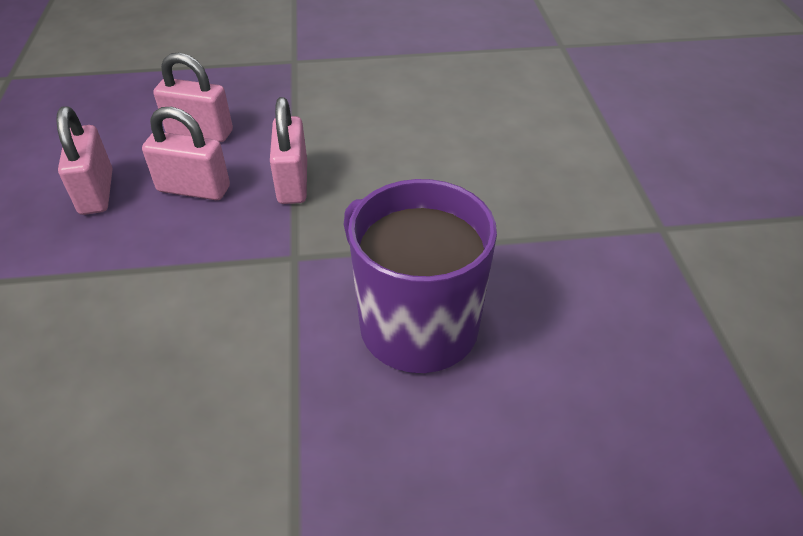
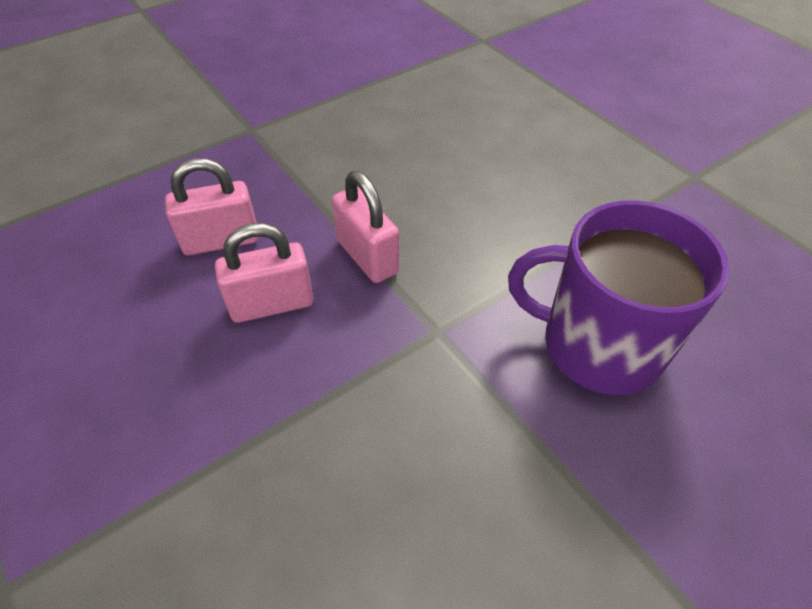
camera: 30 degrees left, 5 degrees up
pink padlock [56,106,112,215] -> none

